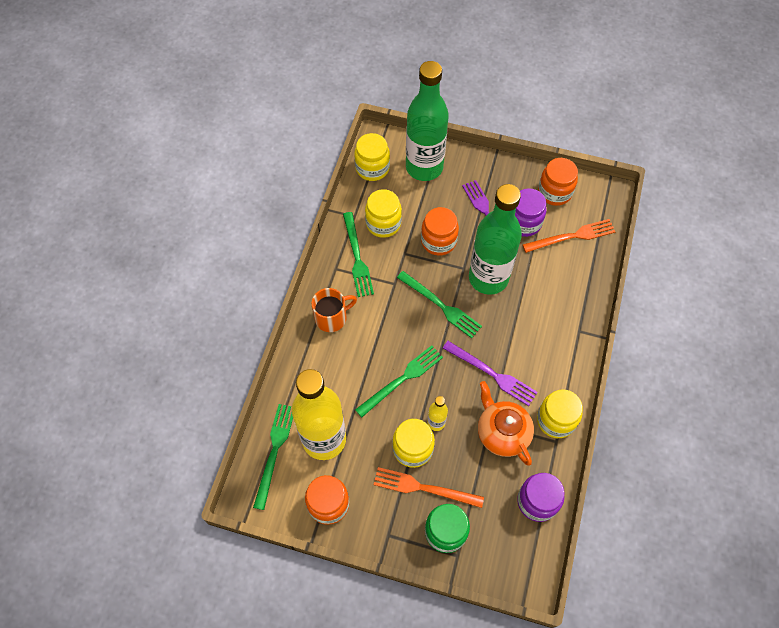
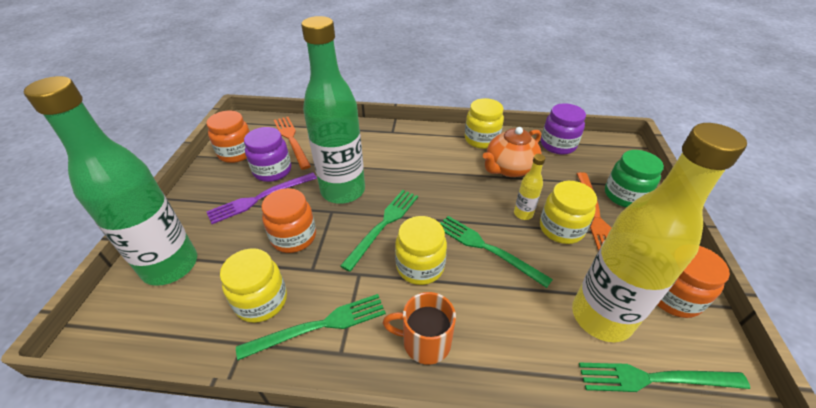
camera: 100 degrees left, 20 degrees down
orange mug [312,288,357,332] -> orange mug turned 45 degrees counterclockwise [383,292,456,365]
yellow jar [354,133,390,181] -> yellow jar moved to [395,216,447,285]
purple fork [443,341,538,406] -> none

